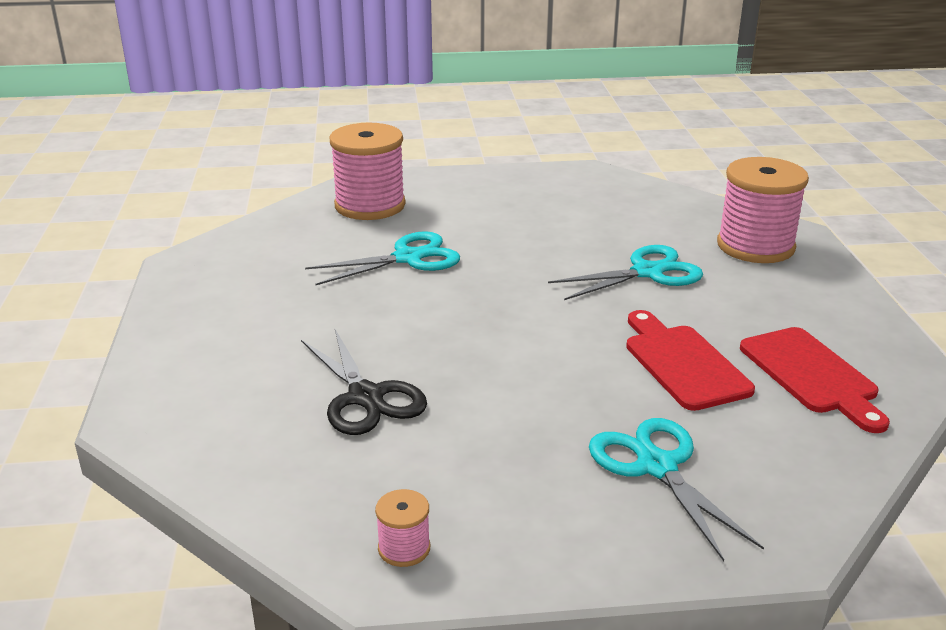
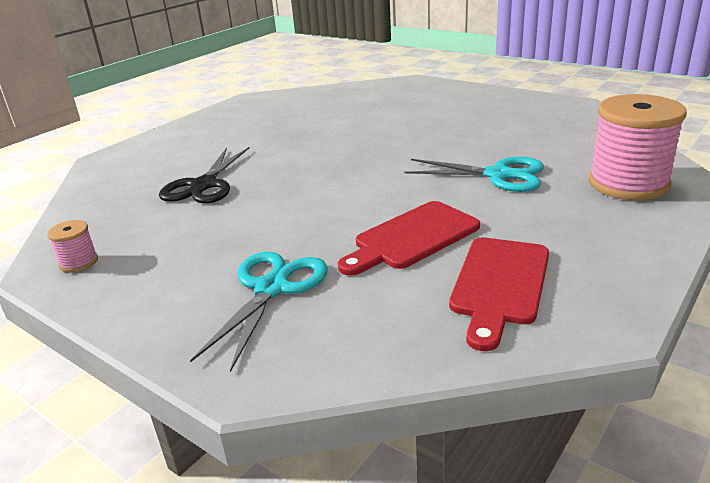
camera: 45 degrees right, 0 degrees up
turquoise scissors [305,231,460,285] -> none
pink spool [329,123,406,220] -> none
red cutting board [626,310,755,411] -> red cutting board turned 150 degrees counterclockwise [338,201,480,276]

